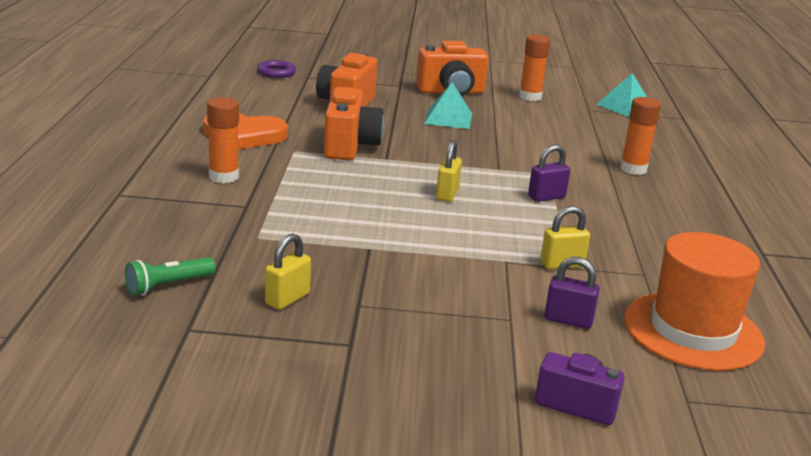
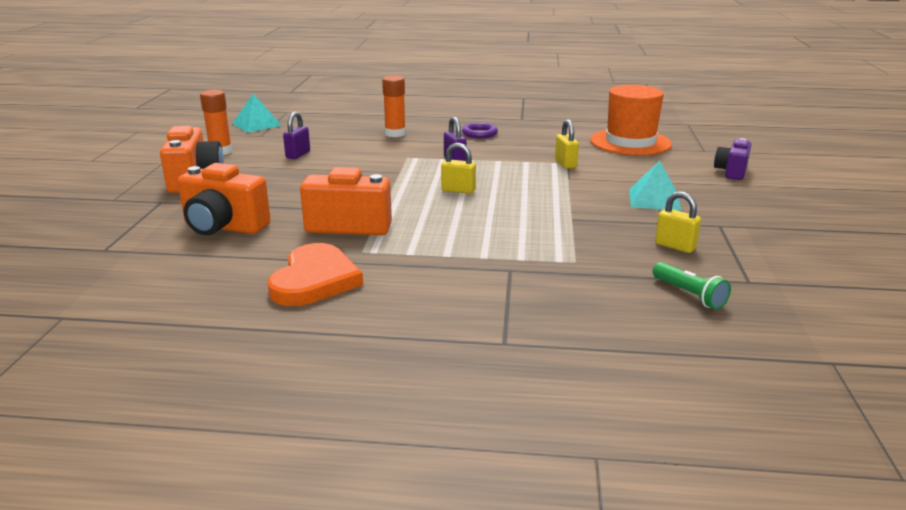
camera: 85 degrees left, 0 degrees up
orange glue stick [207,97,239,183] -> none
purple ring [257,60,296,78] -> purple ring moved to [462,122,498,138]
turquoise pyramid [424,82,472,129] -> turquoise pyramid moved to [629,161,682,211]
purple padlock [544,257,600,329] -> purple padlock moved to [283,112,310,159]

